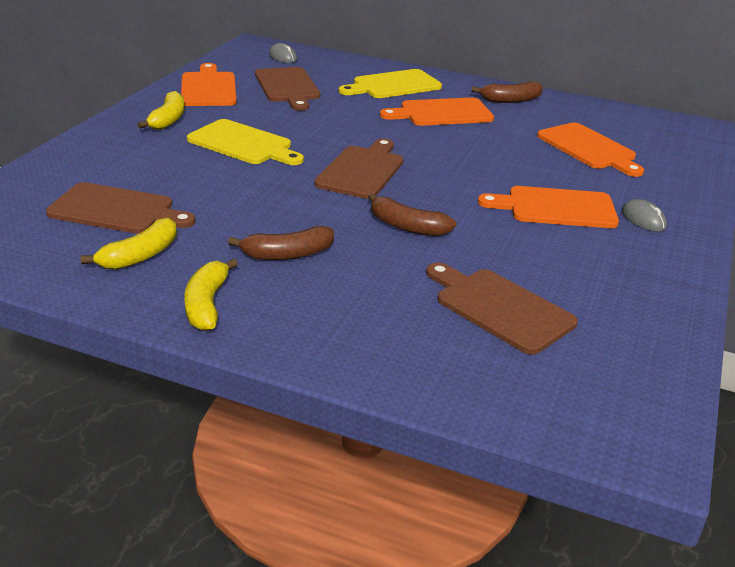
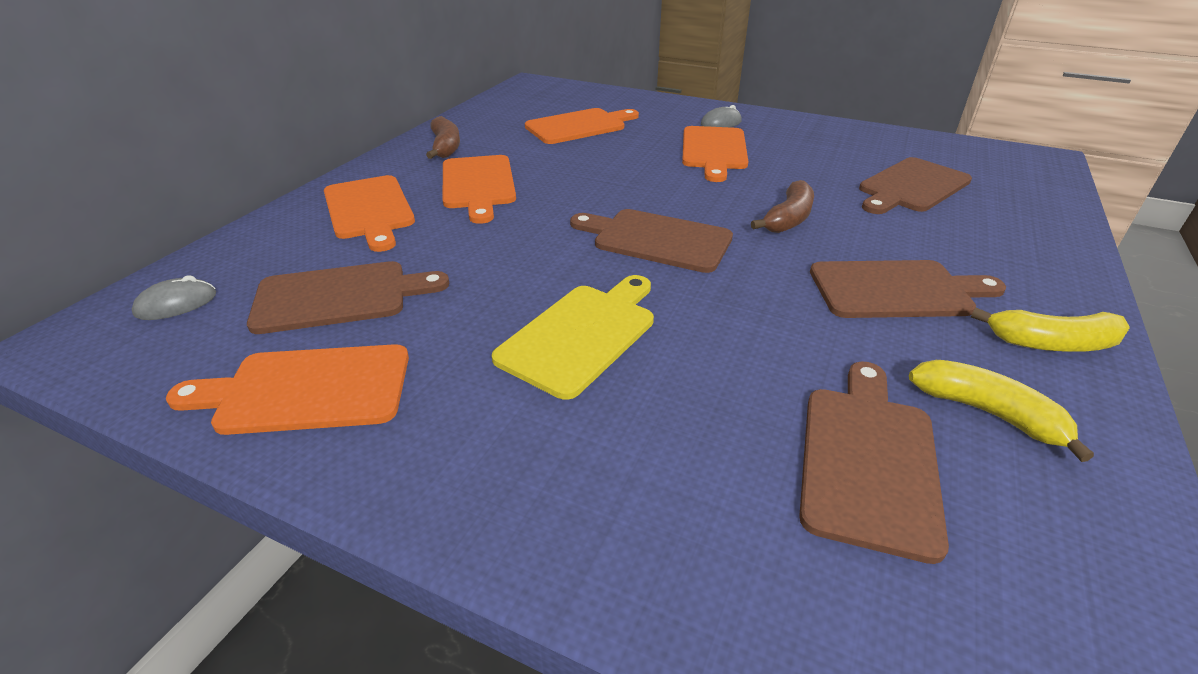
camera: 85 degrees left, 5 degrees up
yellow banana [137,91,185,130] -> none
brown banana [228,226,334,260] -> brown cutting board [810,260,1006,318]
yellow cutting board [339,69,442,98] -> orange cutting board [324,175,415,252]

